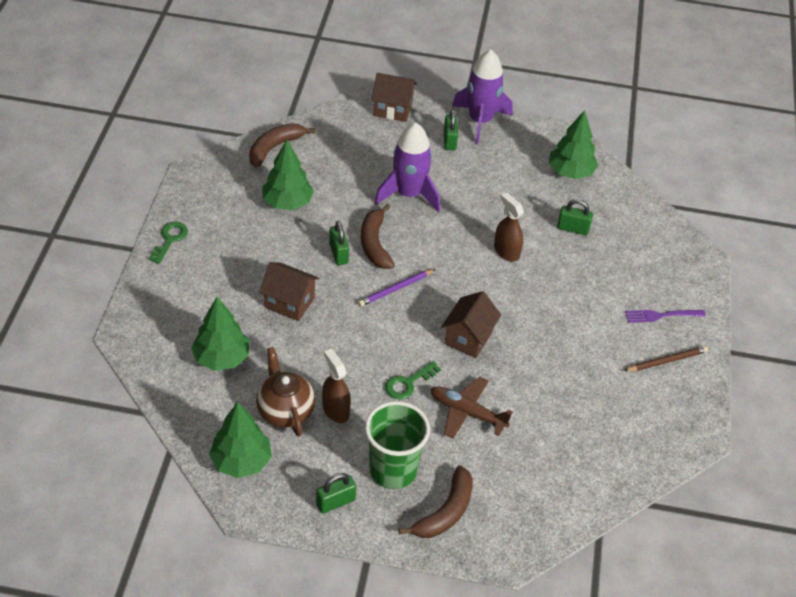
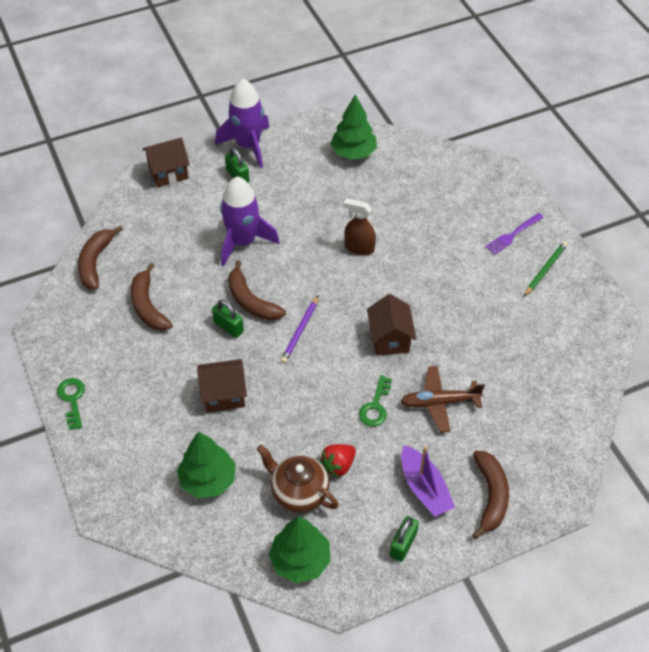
camera: 30 degrees left, 5 degrees up
green tree [262,140,314,210] -> brown banana [131,263,173,331]
brown spray bottle [322,349,351,423] -> red strawberry [320,444,356,478]
green cup [365,401,430,489] -> purple boat [401,445,455,517]
green padlock [557,199,593,235] -> none
brown pencil [624,346,708,371] -> green pencil [524,241,568,296]

